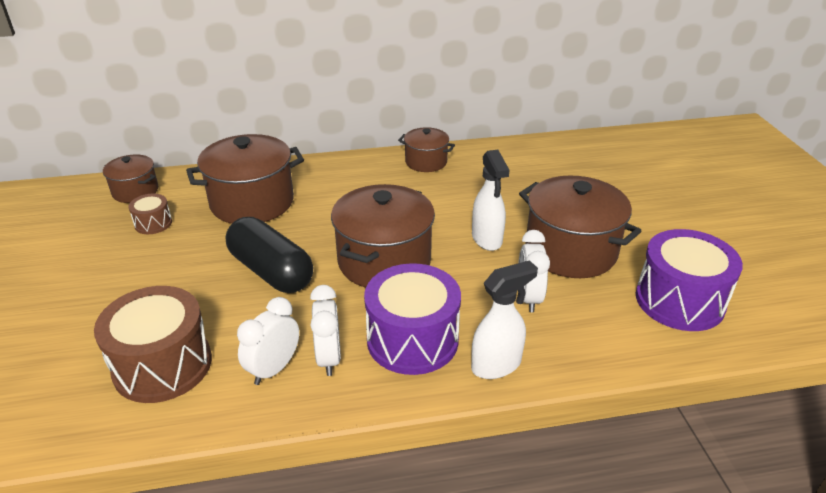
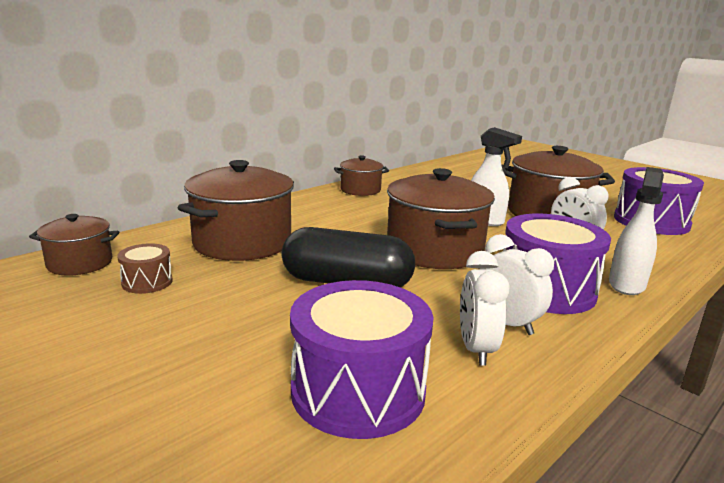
camera: 35 degrees left, 15 degrees down
brown drum [94,286,212,403] -> purple drum [290,280,434,439]

